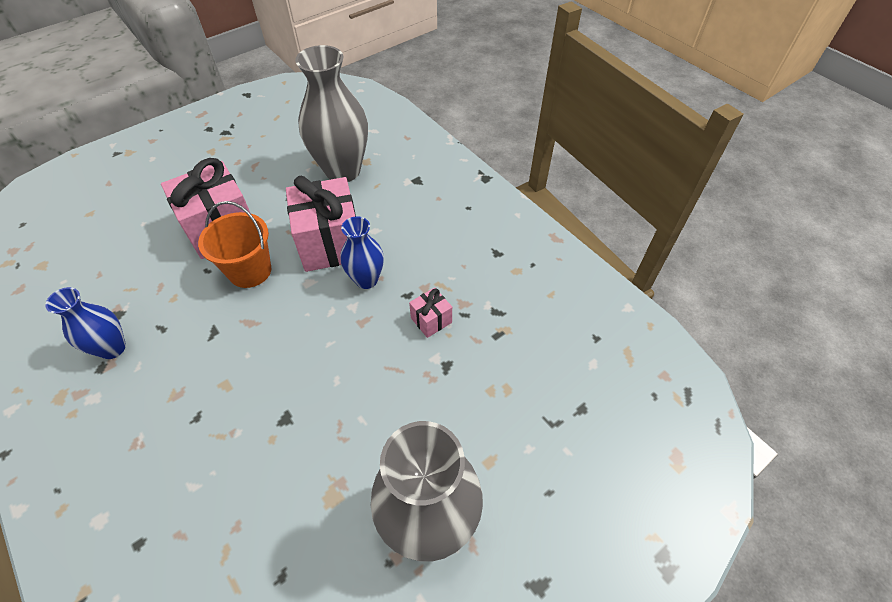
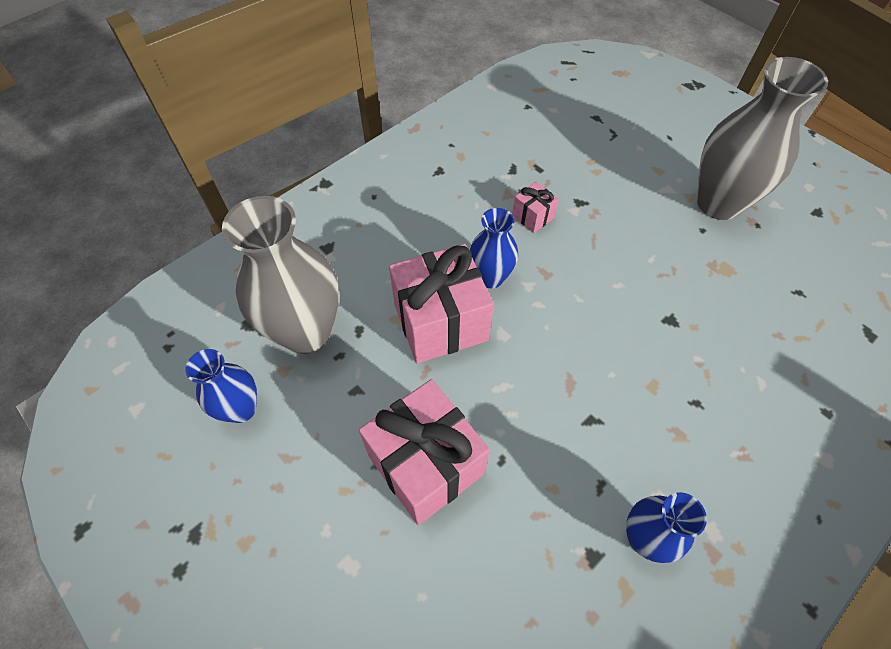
camera: 95 degrees left, 5 degrees up
orange bucket [198,201,271,288] -> none
none -> blue vase [186,349,257,423]

